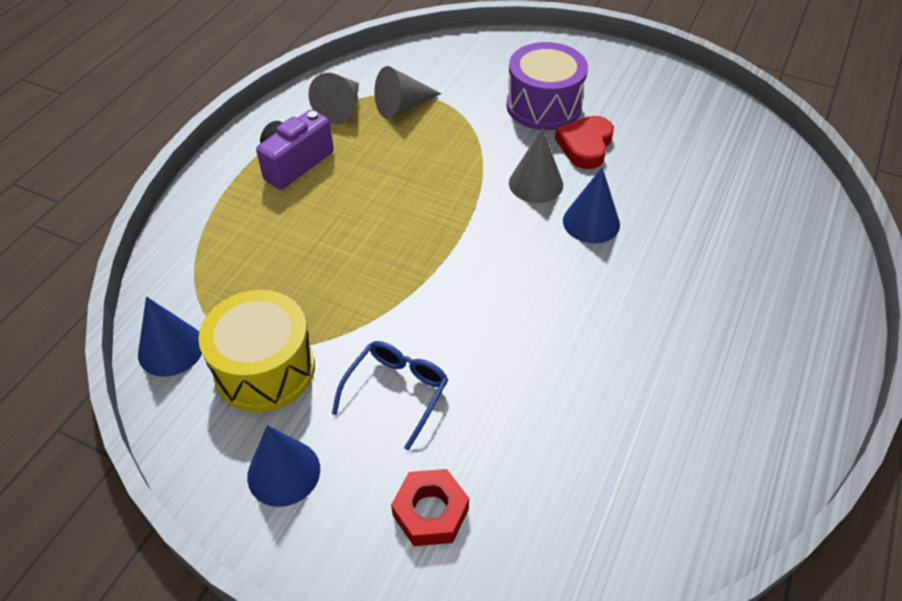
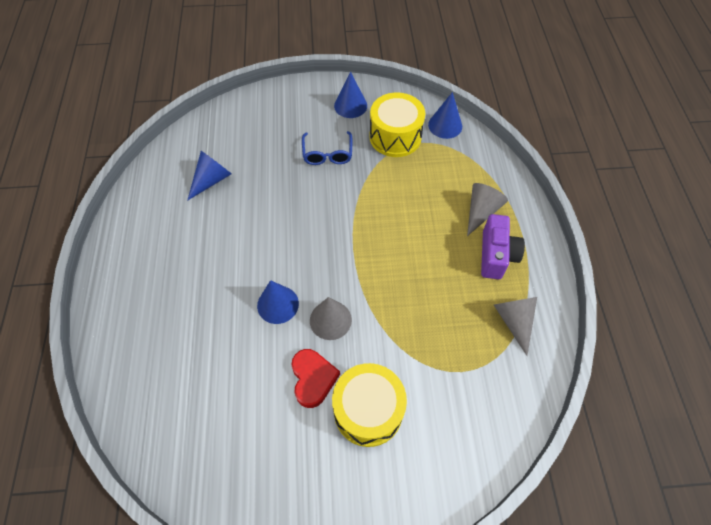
camera: 150 degrees right, 10 degrees up
grey cone [374,66,442,119] -> grey cone moved to [467,183,508,236]
red nut [391,469,469,546] -> none
purple drum [506,42,588,130] -> yellow drum [332,363,407,447]
none -> blue cone [187,151,231,201]

